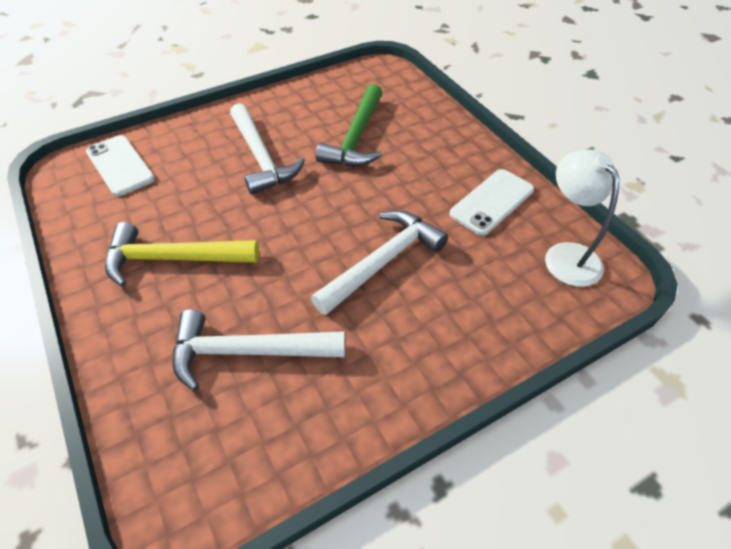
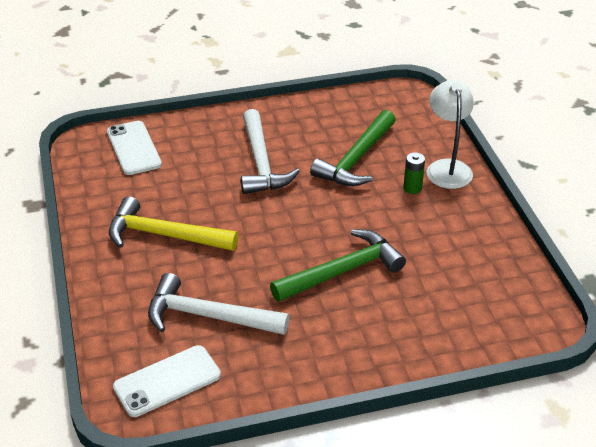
camera: 15 degrees right, 10 degrees down
white hammer [311,210,448,315] -> green hammer [270,229,406,302]
white phone [449,169,534,236] -> white phone moved to [113,345,221,417]
white lamp [545,149,619,287] -> white lamp moved to [427,80,474,189]
none -> green battery [404,152,425,194]

